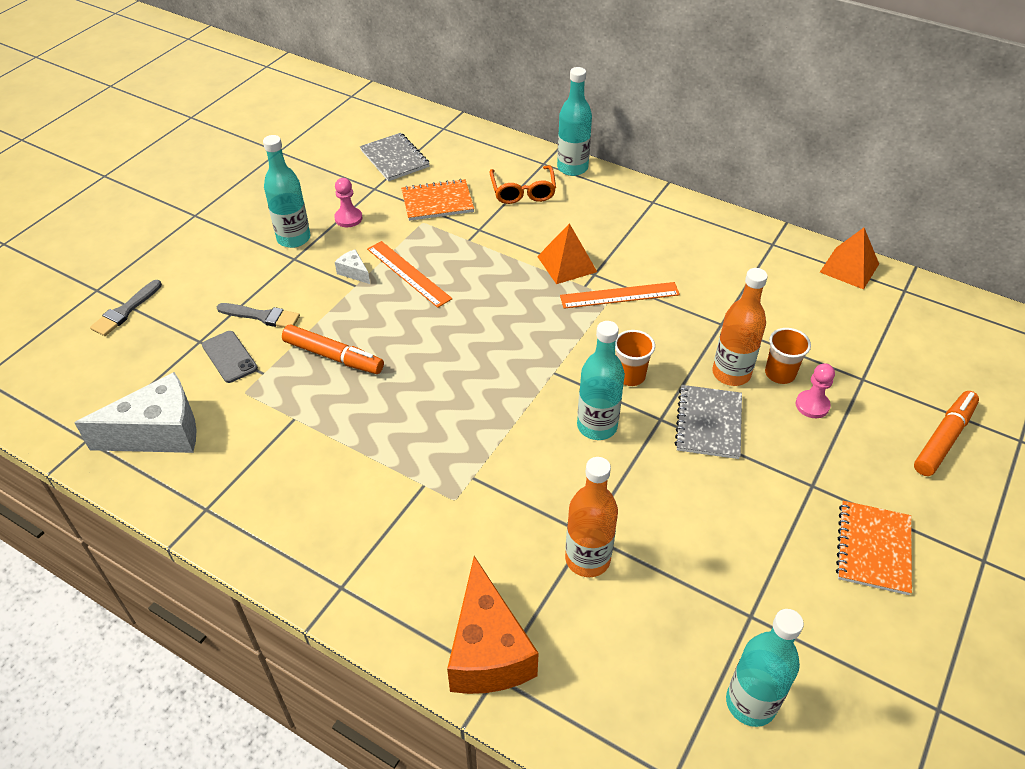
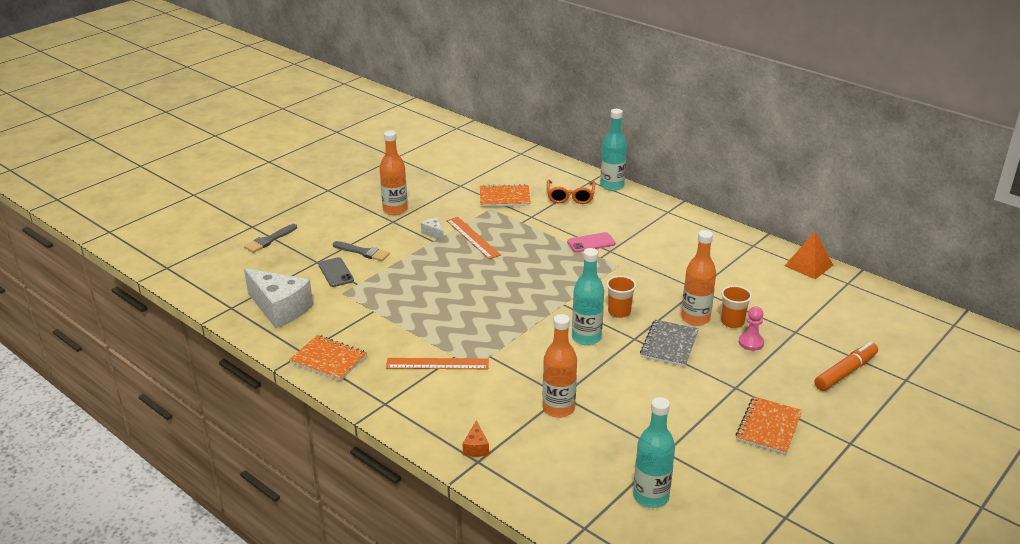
camera: 10 degrees right, 15 degrees down
white cheese [74,372,196,453] -> white cheese turned 45 degrees clockwise [244,268,313,328]
turquoise bottle [263,135,310,248] -> orange bottle [380,130,408,215]
orange marker [282,325,384,374] -> none
pink pawn [334,178,362,227] -> none
grey notebook [360,133,430,181] -> none
orange cheese [447,556,539,694] -> orange cheese [463,420,489,457], size x0.43
orange pyramid [537,223,597,284] -> pink phone [567,232,616,252]
orange ruler [560,282,680,309] -> orange ruler moved to [386,358,489,369]
none -> orange notebook [289,335,367,381]

